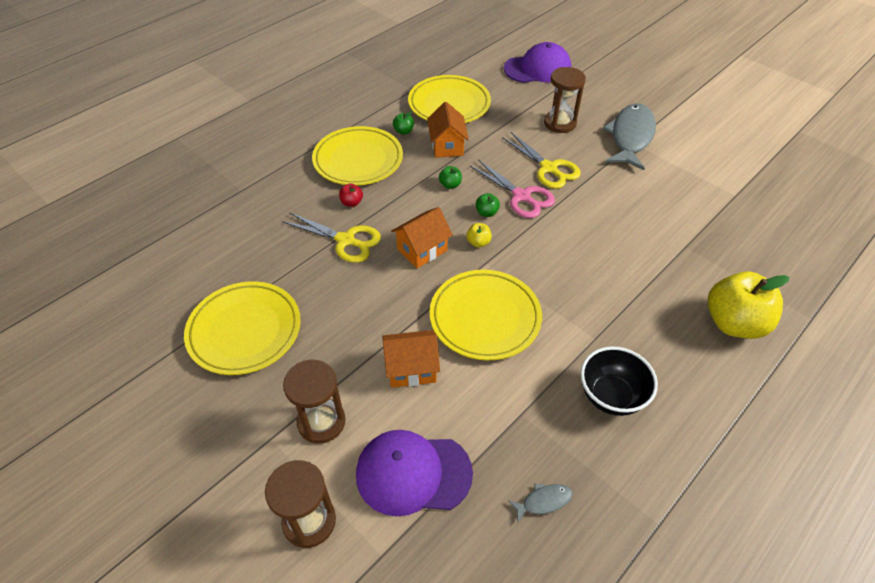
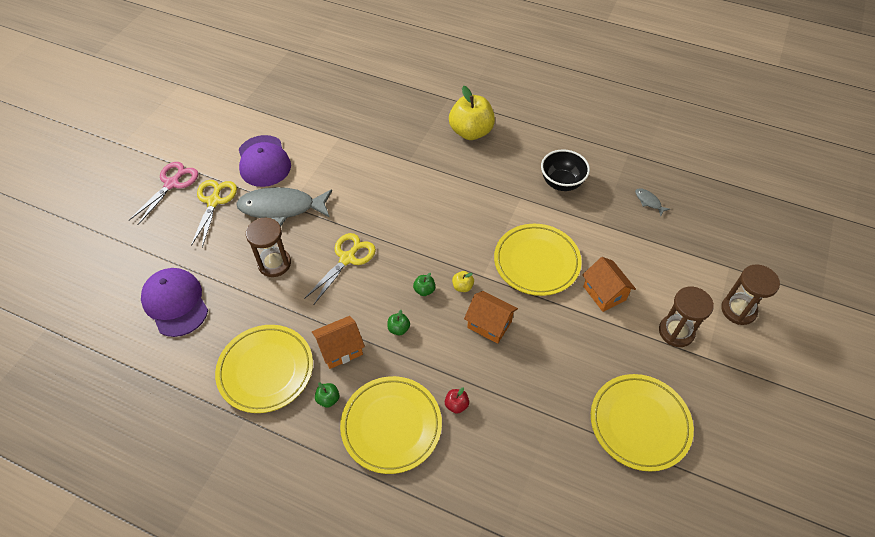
camera: 110 degrees left, 5 degrees up
yellow scissors [282,212,381,263] -> yellow scissors moved to [191,180,237,248]
purple cap [356,430,473,516] -> purple cap moved to [239,135,291,187]
pink scissors [470,159,555,218] -> pink scissors moved to [129,162,198,225]

